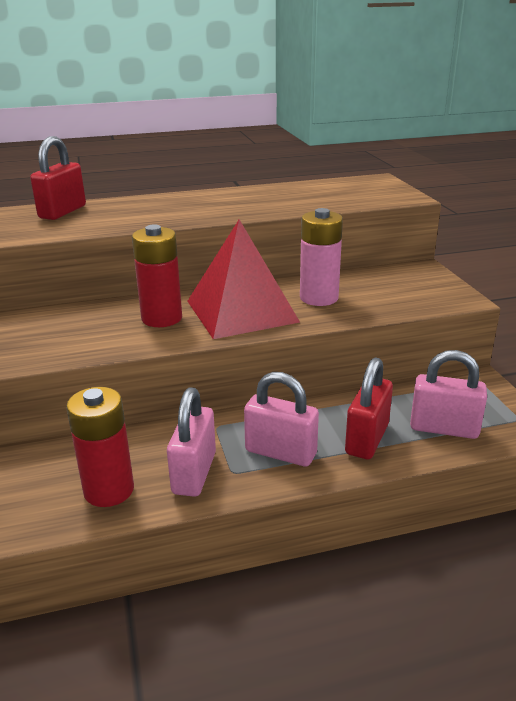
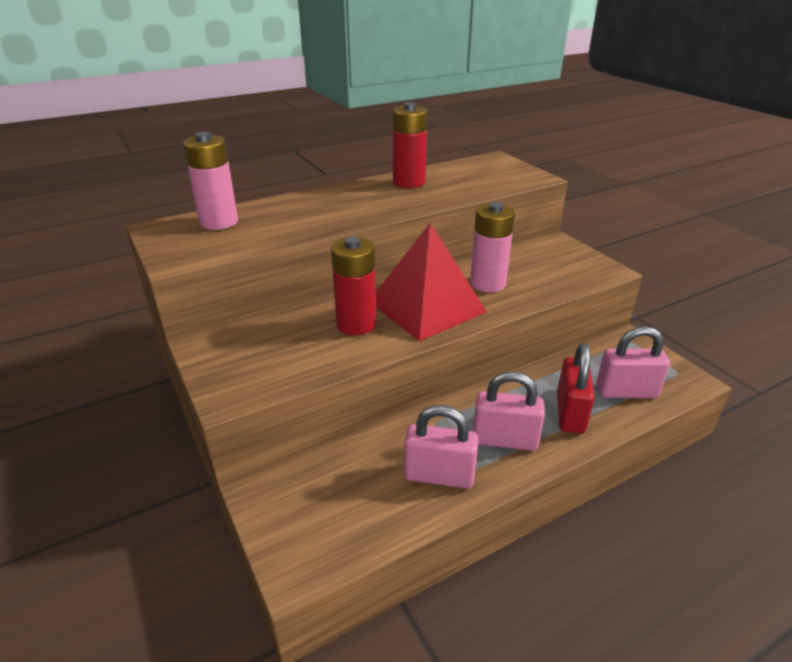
camera: 15 degrees left, 5 degrees up
red padlock [30,136,86,220] -> pink battery [183,132,238,230]
red battery [66,387,134,507] -> red battery moved to [393,102,428,188]
pink padlock [167,387,216,497] -> pink padlock turned 75 degrees counterclockwise [404,405,479,489]

